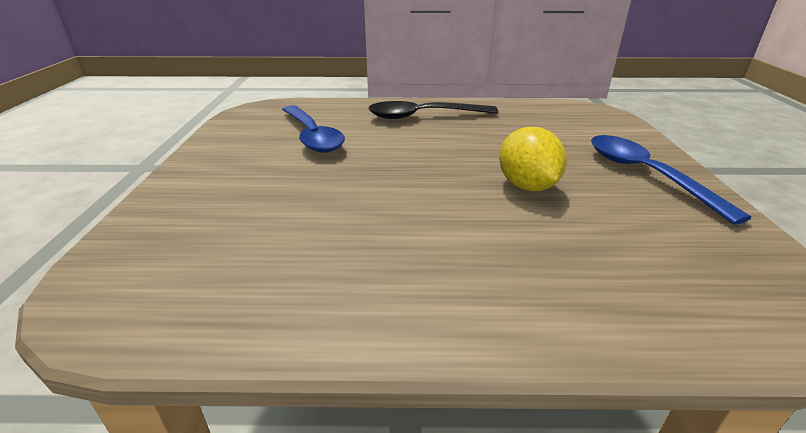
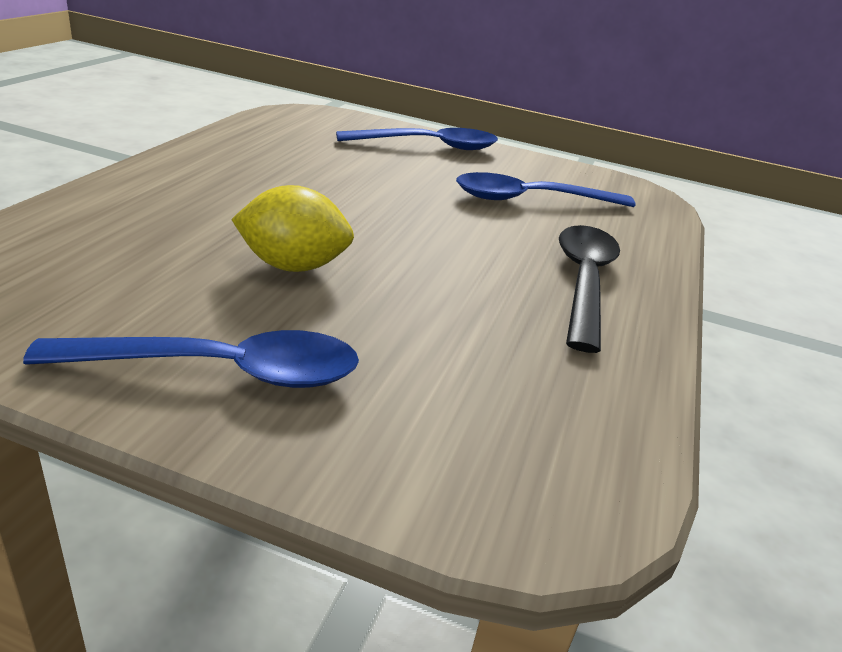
camera: 105 degrees right, 0 degrees up
none -> blue spoon [336,128,498,150]

